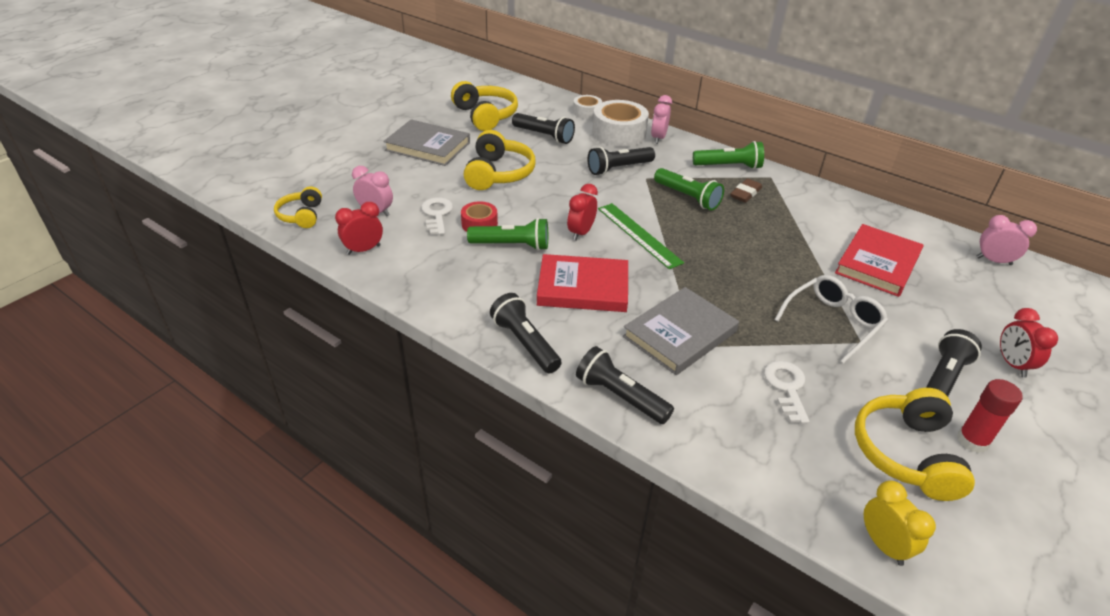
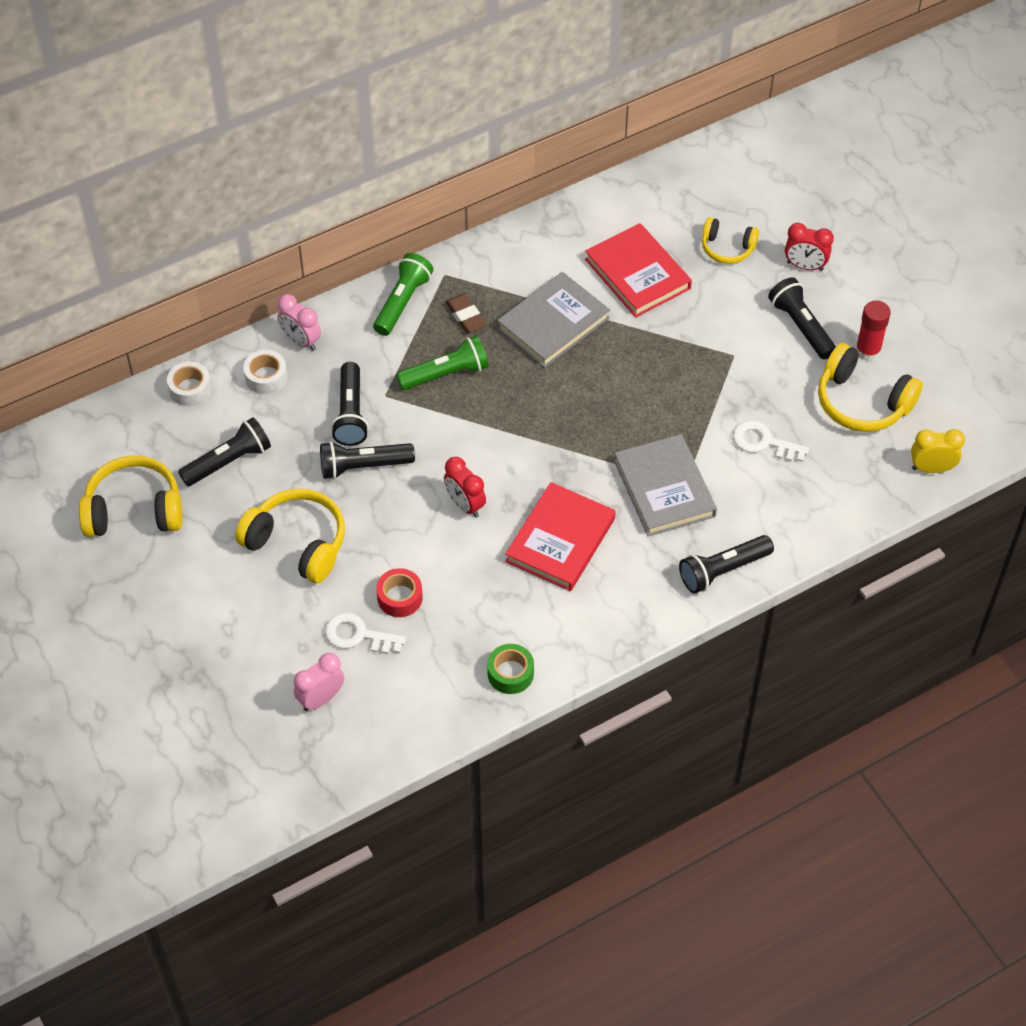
camera: 65 degrees left, 15 degrees up
yellow headphones [274,186,322,228] -> yellow headphones moved to [702,217,759,264]
red clock [335,202,383,255] -> none
grey book [384,119,470,166] -> grey book moved to [497,272,610,368]
green flashlight [467,218,548,251] -> none
black flashlight [490,293,562,373] -> black flashlight moved to [320,441,415,479]
white tape [592,100,649,147] -> white tape [243,350,288,394], size x0.55
green ruler [598,203,684,269] -> none
white glasses [775,275,888,363] -> none
pink clock [977,215,1037,265] -> none
none -> green tape [487,644,534,694]

